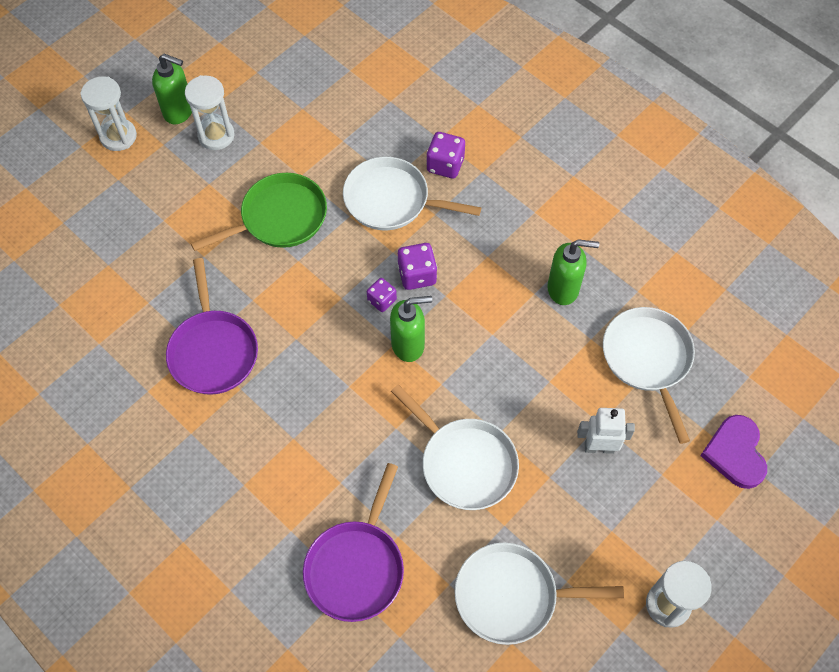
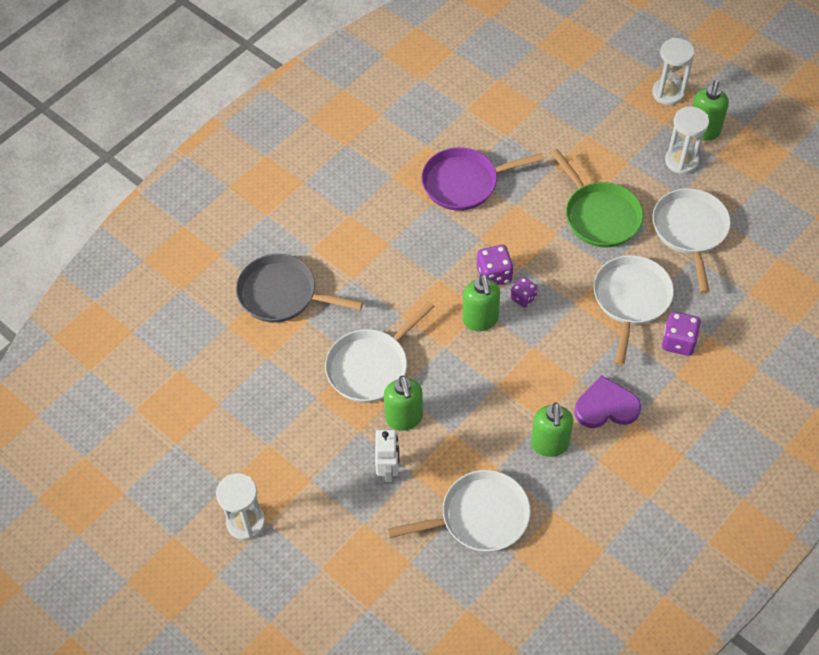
camera: 90 degrees right, 5 degrees down
purple pan [303,463,404,622] -> grey pan [236,254,363,323]
purple dice [398,243,437,290] -> purple dice moved to [477,245,513,285]
white pan [455,543,624,645] -> white pan moved to [652,188,731,293]
purple heart [700,415,767,489] -> purple heart moved to [574,375,641,428]
none -> green soap dispenser [384,376,423,431]

